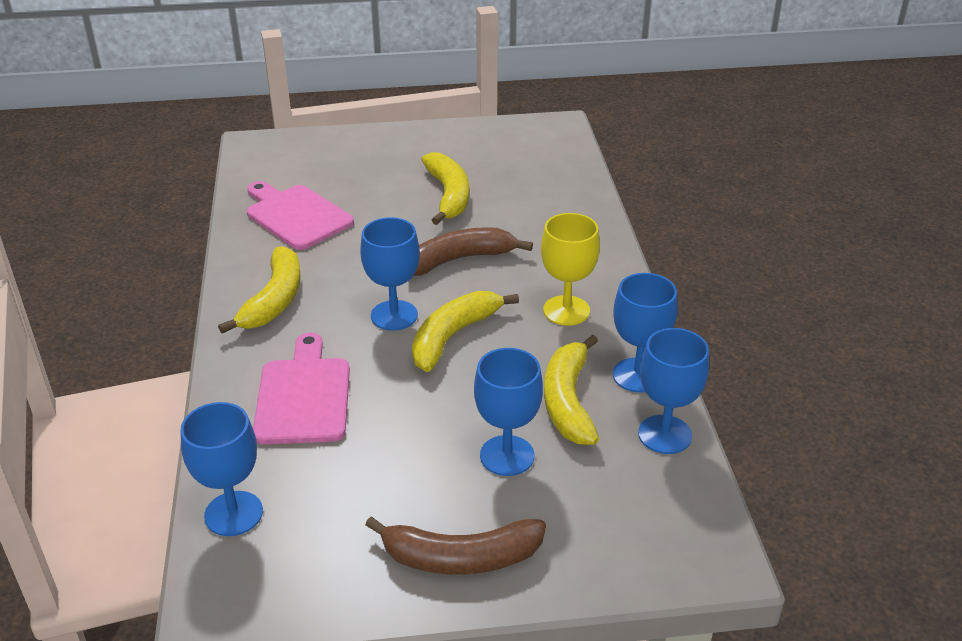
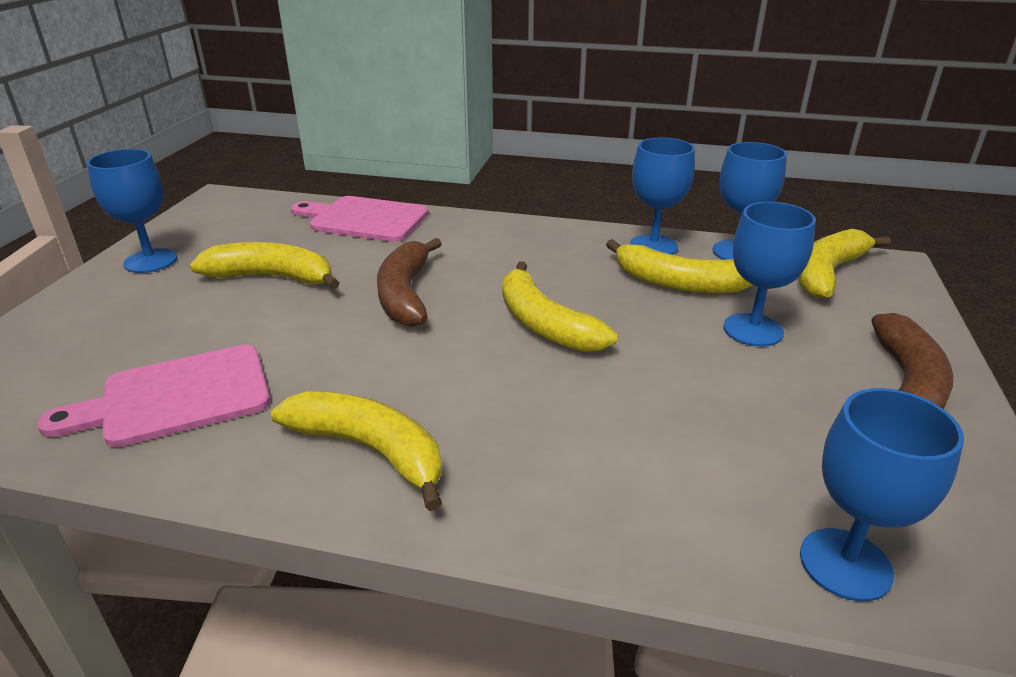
camera: 70 degrees left, 5 degrees down
pink cutting board [253,332,350,444] -> pink cutting board moved to [291,196,429,242]
blue goblet [360,217,420,331] -> blue goblet moved to [87,149,177,273]
yellow goblet [541,213,600,326] -> none
none -> yellow banana [798,229,891,298]

